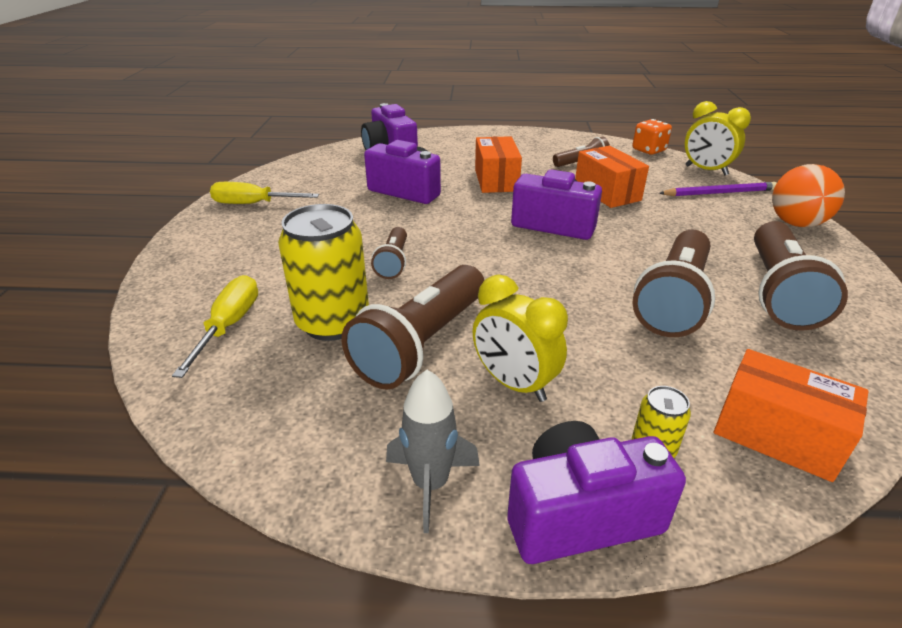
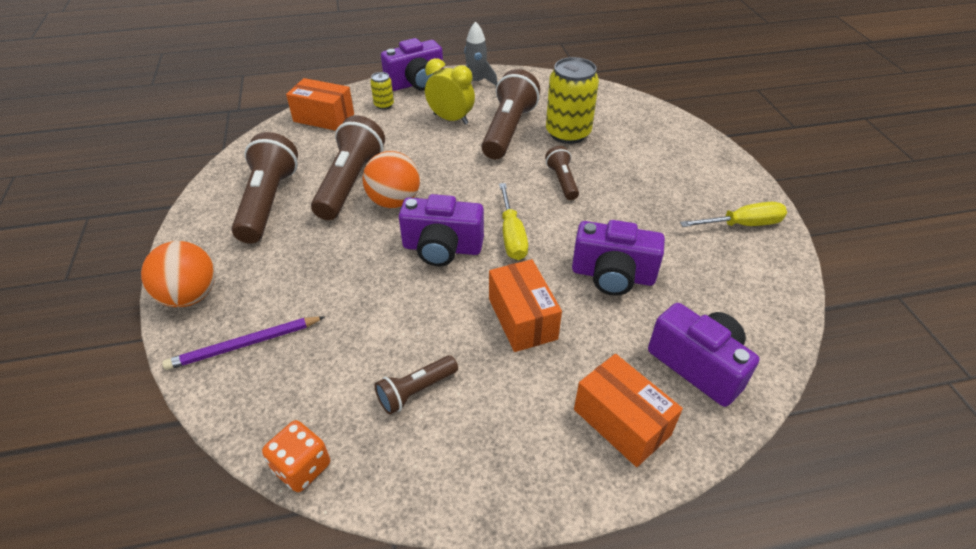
camera: 165 degrees right, 10 degrees up
yellow screwdriver [172,275,258,378] -> yellow screwdriver moved to [499,183,528,260]
orange box [575,146,649,208] -> orange box moved to [574,354,683,467]
yellow clock [685,101,751,176] -> none
none -> orange ball [363,151,420,208]

